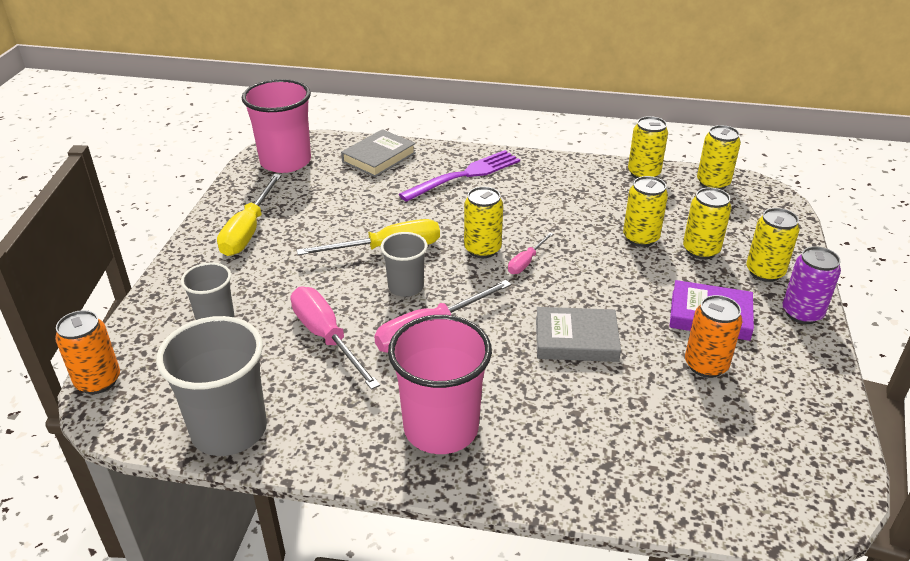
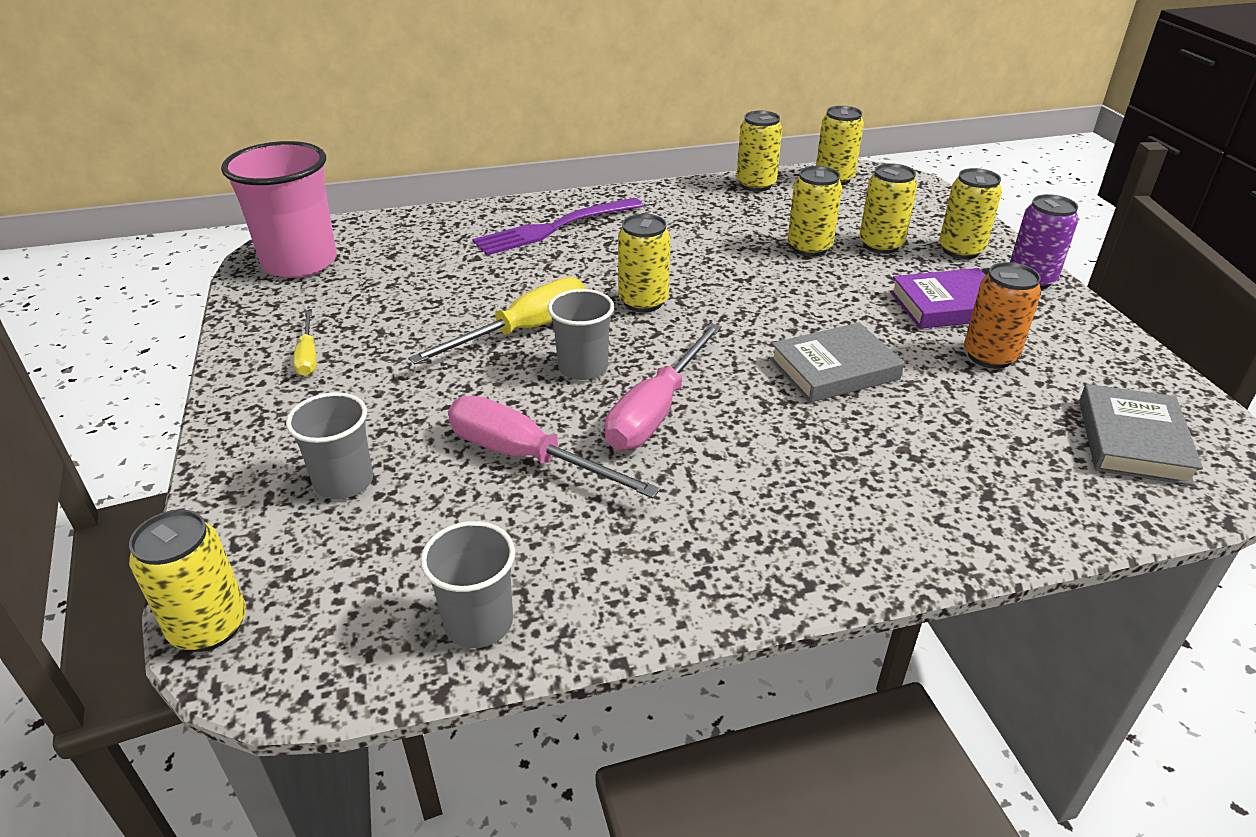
camera: 25 degrees left, 0 degrees up
orange can [55,310,120,394] -> yellow can [129,509,246,652]
grey cup [156,316,267,456] -> grey cup [420,521,515,648], size x0.57
yellow screwdriver [217,174,282,256] -> yellow screwdriver [293,311,317,376], size x0.54
grey book [341,129,416,177] -> grey book moved to [1079,384,1203,486]
pink cup [388,315,492,454] -> none
purple fork [399,150,520,202] -> purple fork turned 150 degrees counterclockwise [472,198,643,255]
pink screwdriver [508,232,553,274] -> none

